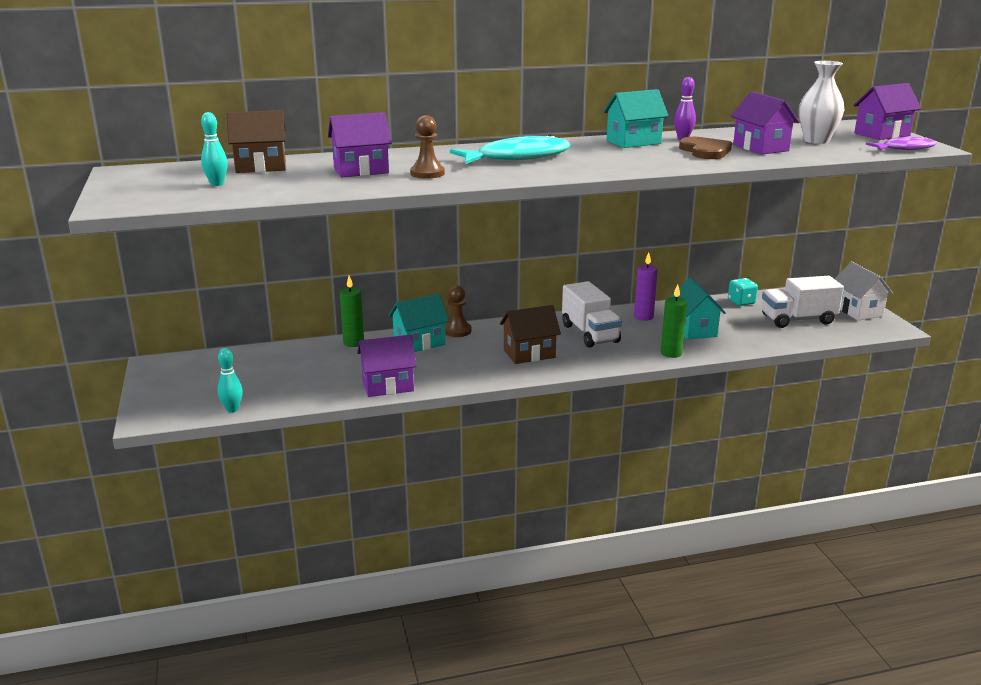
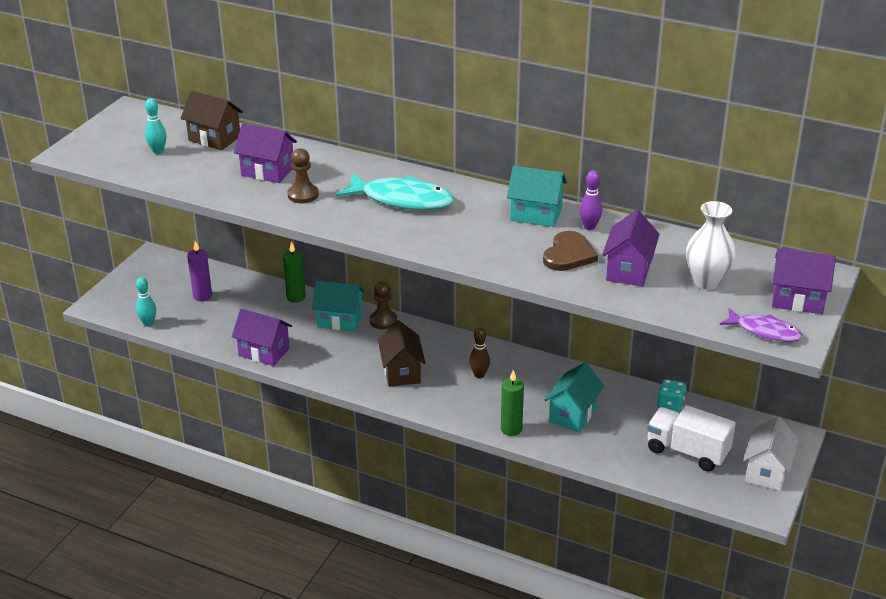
camera: 40 degrees right, 10 degrees up
brown house [500,305,561,364] -> brown house turned 60 degrees clockwise [378,320,425,387]
white truck [562,281,622,348] -> brown bowling pin [469,327,490,378]
purple candle [634,252,658,321] -> purple candle moved to [187,241,212,301]

